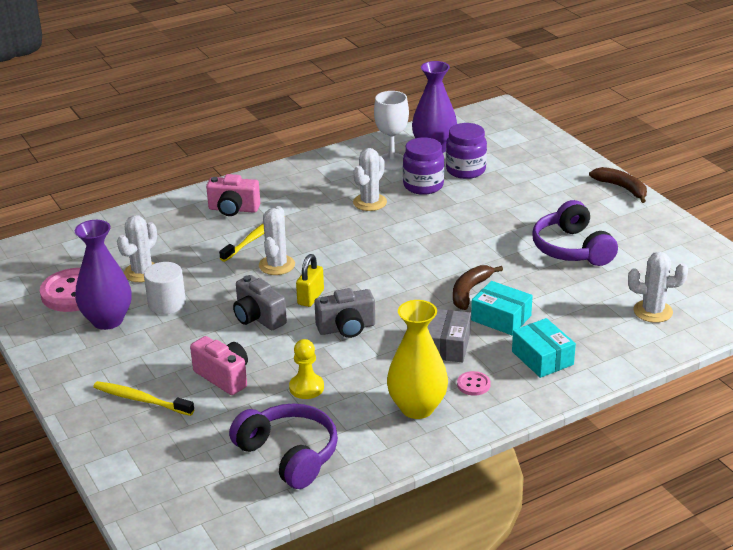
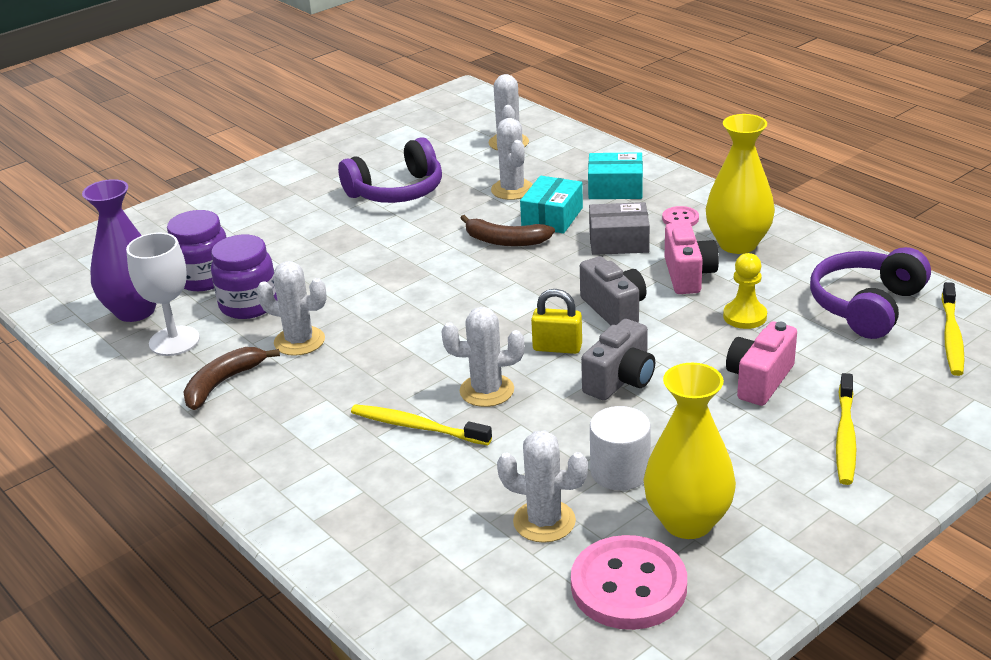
camera: 100 degrees left, 0 degrees up
purple vase [75,220,131,330] -> yellow vase [643,363,736,539]
pink camera [206,174,260,216] -> pink camera moved to [665,222,719,294]
turquoise box [512,318,576,378] -> turquoise box turned 45 degrees clockwise [588,152,643,199]
brown banana [589,167,647,203] -> brown banana moved to [183,347,280,410]
none -> white cactus [491,118,533,200]
none -> yellow toothbrush [941,282,964,376]

